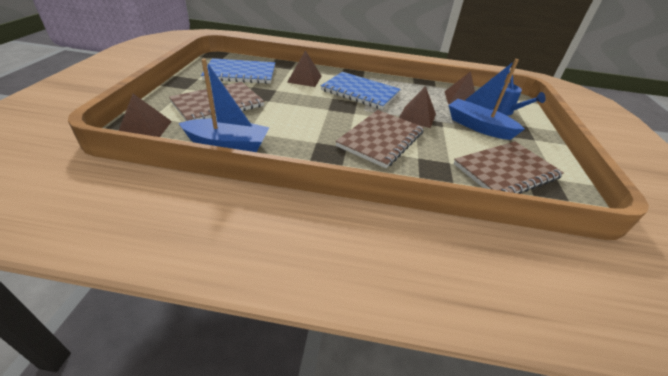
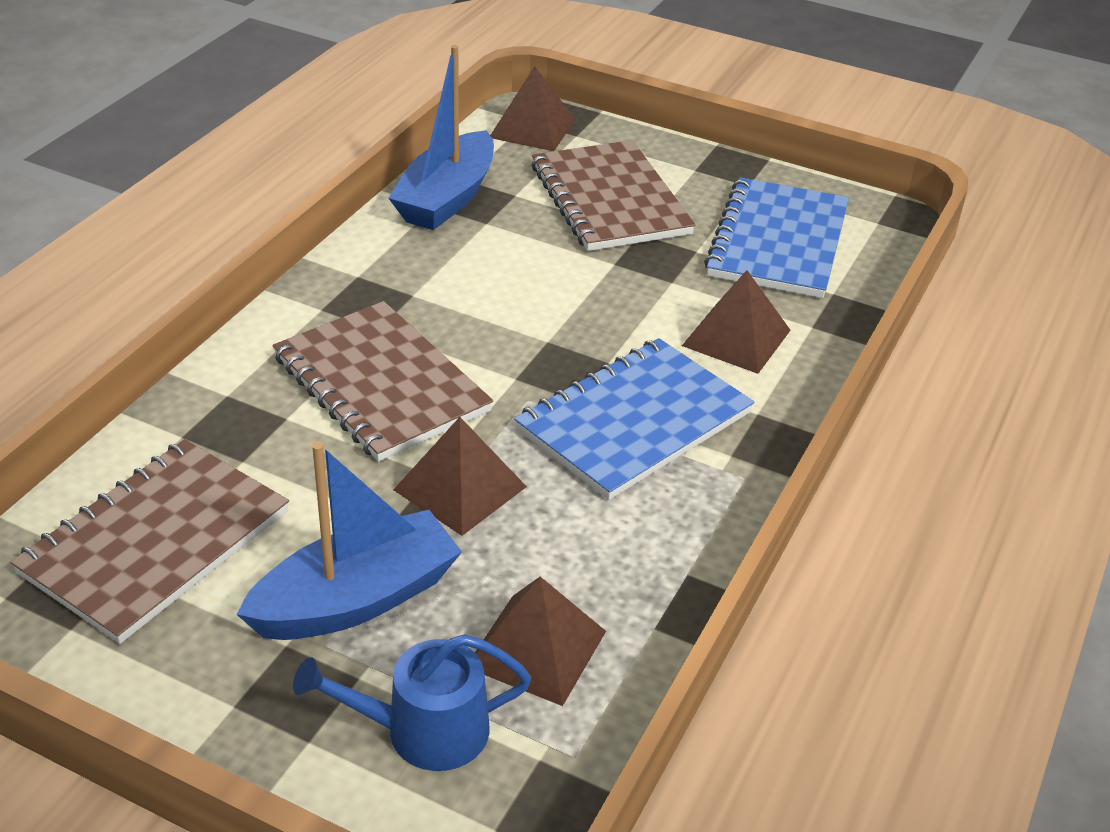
camera: 110 degrees right, 0 degrees up
brown notebook [453,141,564,194] -> brown notebook turned 45 degrees clockwise [10,439,289,644]

